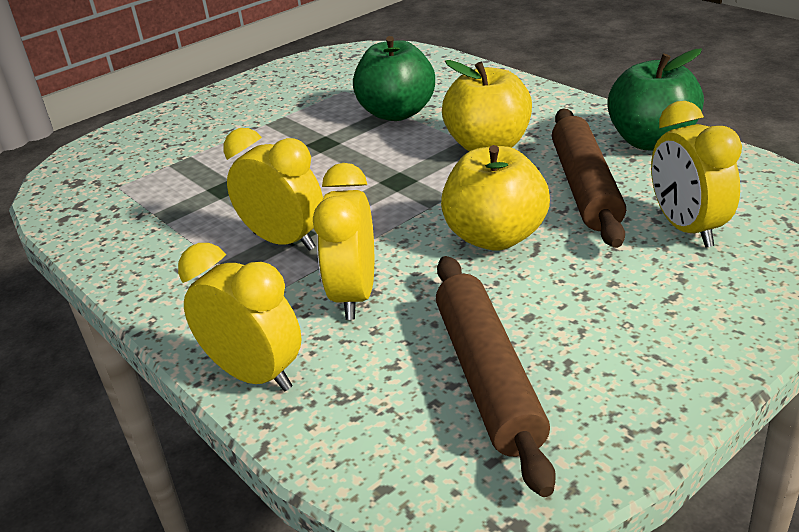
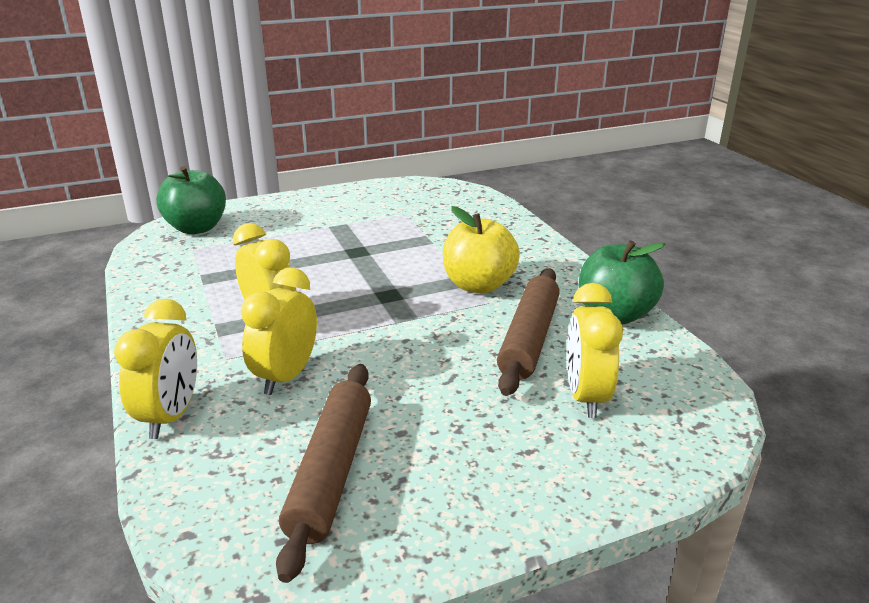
camera: 15 degrees right, 5 degrees down
yellow clock [178,243,301,391] -> yellow clock turned 45 degrees clockwise [114,299,197,439]
green apple [353,36,435,121] -> green apple moved to [156,166,226,234]
yellow apple [441,145,550,251] -> none

